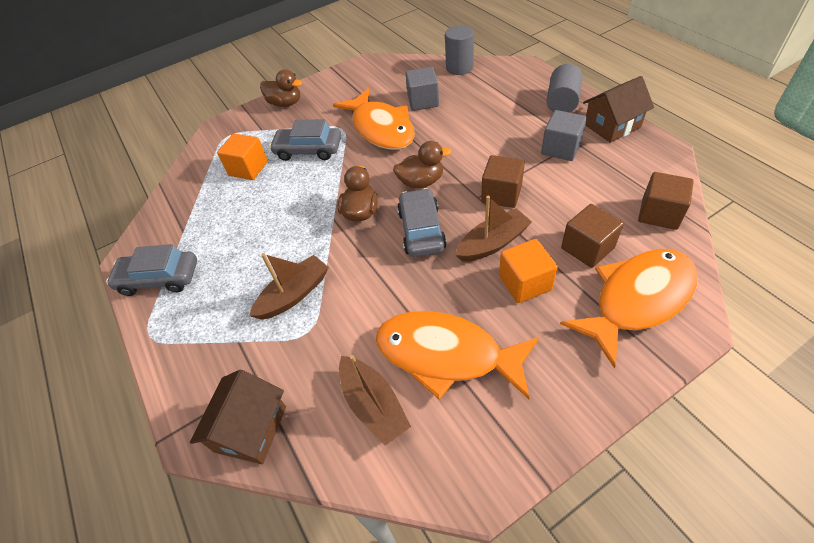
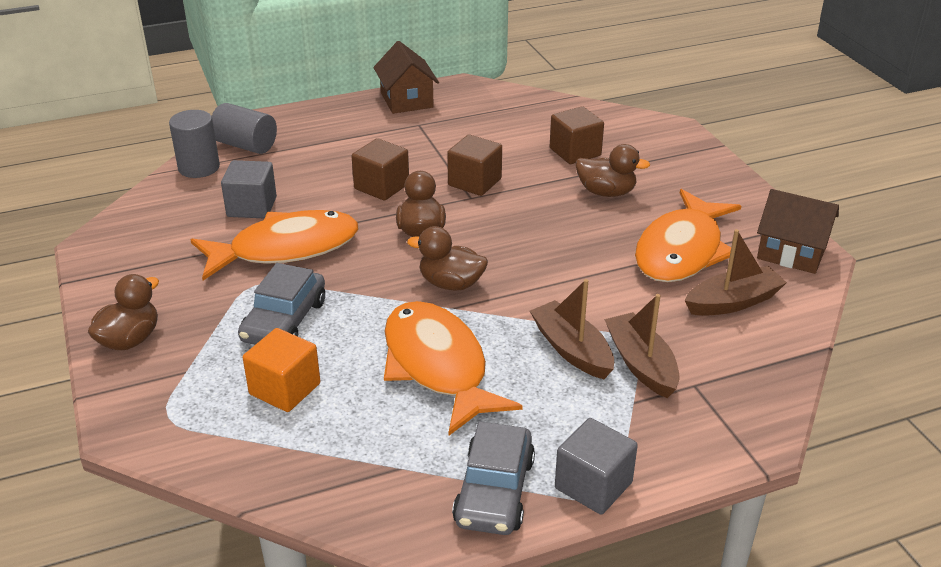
camera: 85 degrees left, 15 degrees down
brown house [190,369,286,464] -> brown house moved to [757,189,839,274]
grey car [397,188,447,257] -> none
brown boat [455,196,532,262] -> brown boat moved to [604,294,680,398]
orange cube [499,239,558,303] -> brown duck [576,144,650,197]
grey cube [541,110,587,161] -> grey cube moved to [555,418,638,515]
grey cylinder [546,64,583,113] -> grey cylinder moved to [212,103,277,154]
orange fish [560,249,698,368] -> orange fish moved to [384,301,523,435]
brown cube [638,172,694,230] -> brown cube moved to [352,138,409,201]

